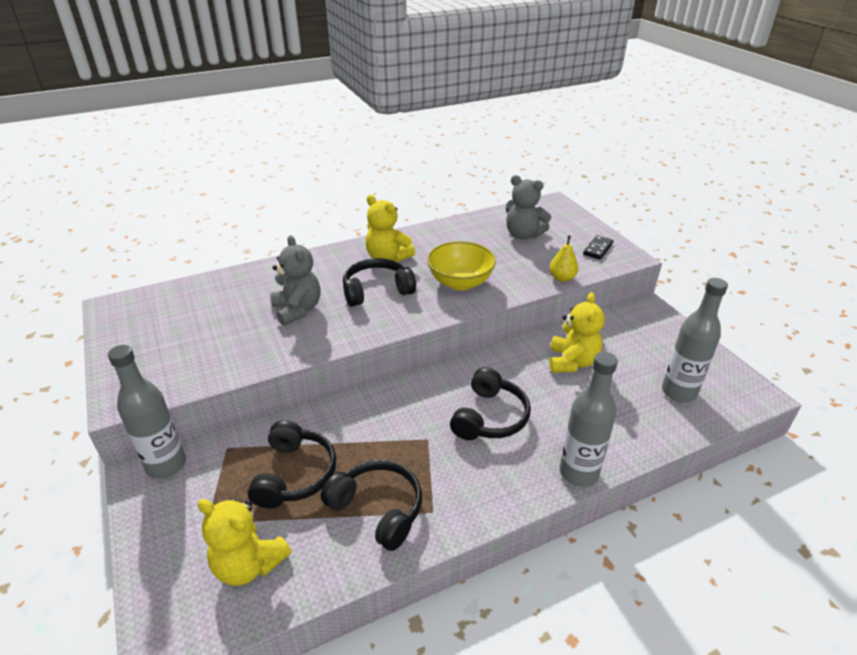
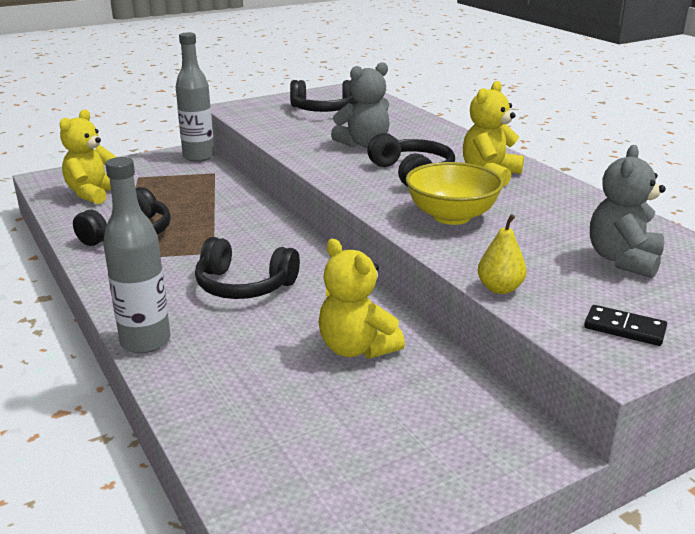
camera: 85 degrees right, 10 degrees down
black headphones [248,420,336,508] -> black headphones moved to [290,80,357,112]
yellow teddy bear [549,292,605,373] -> yellow teddy bear turned 45 degrees clockwise [319,239,405,359]
grey bottle [662,278,728,403] -> none

